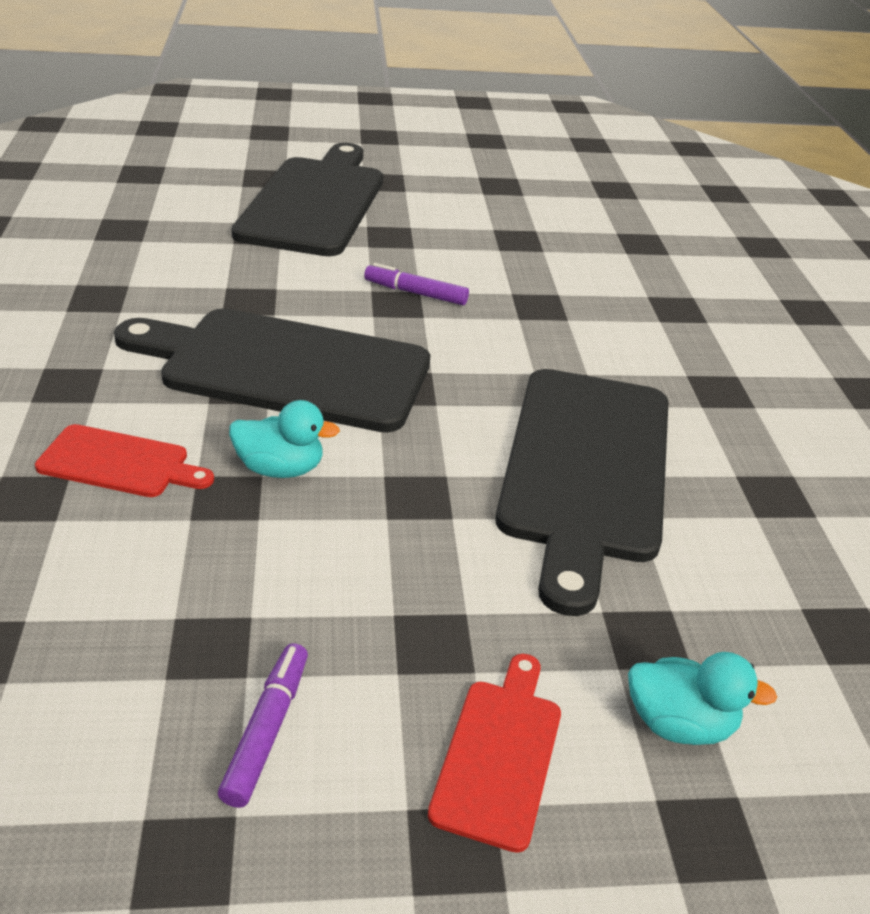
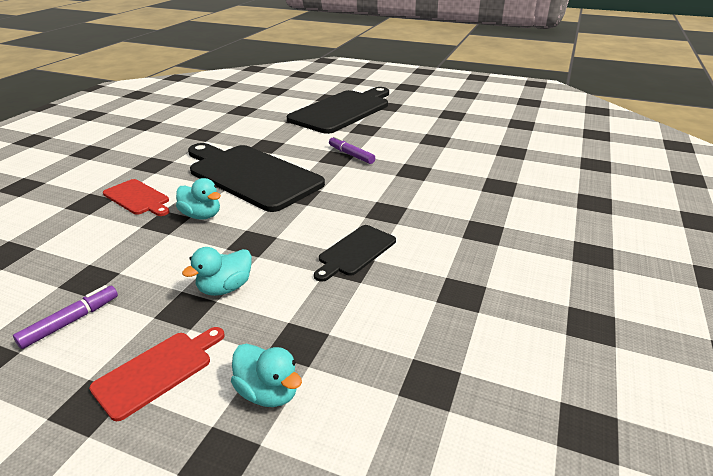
camera: 30 degrees right, 5 degrees down
black cutting board [495,369,669,616] -> black cutting board [314,225,396,282], size x0.47
none -> turquoise duck [182,247,252,296]

